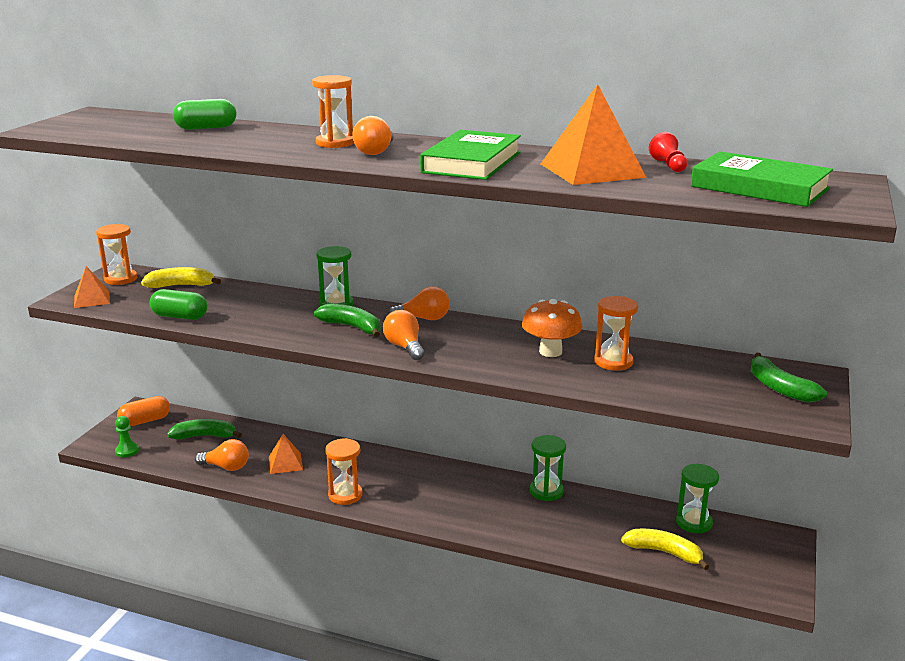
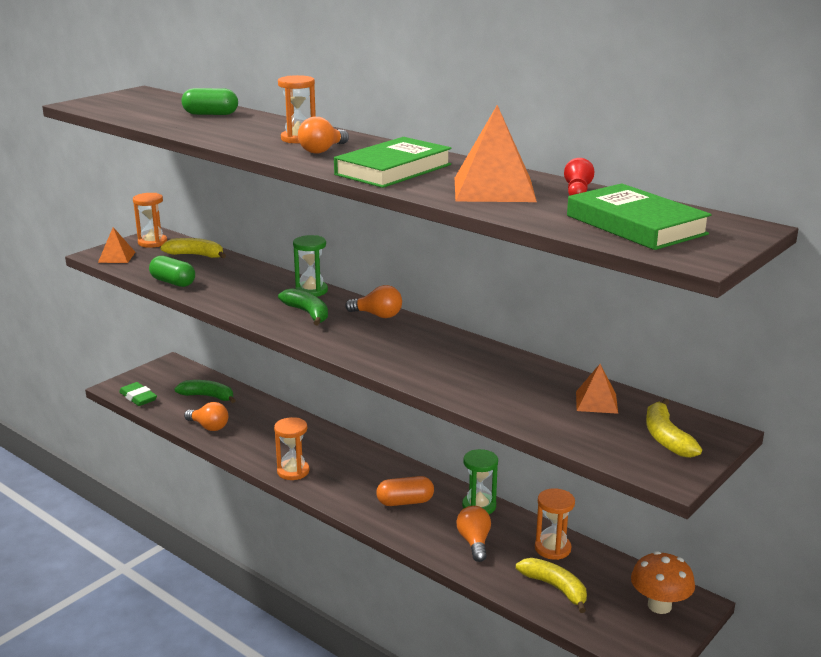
camera: 20 degrees right, 0 degrees up
green pawn [115,416,139,457] -> green eraser [119,382,157,406]
orange capsule [117,396,170,426] -> orange capsule moved to [376,476,434,506]
orange pyramid [269,434,303,474] -> orange pyramid moved to [576,364,618,414]
orange light bulb [383,310,424,360] -> orange light bulb moved to [456,506,491,562]
orange mushroom [522,299,582,357] -> orange mushroom moved to [631,551,695,614]
orange hourglass [594,296,638,371] -> orange hourglass moved to [535,488,575,560]
green hourglass [676,464,719,533] -> none
green banana [751,353,827,402] -> yellow banana [646,399,702,458]

